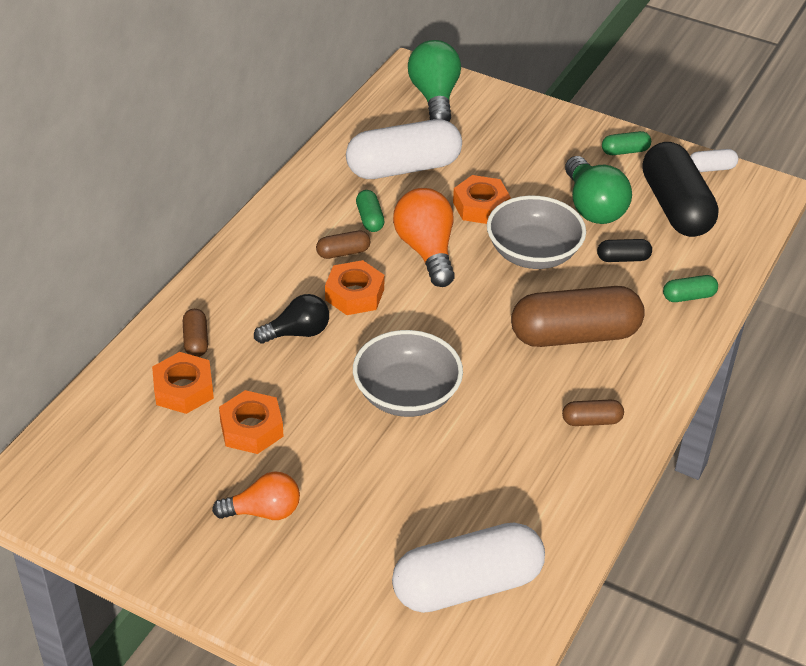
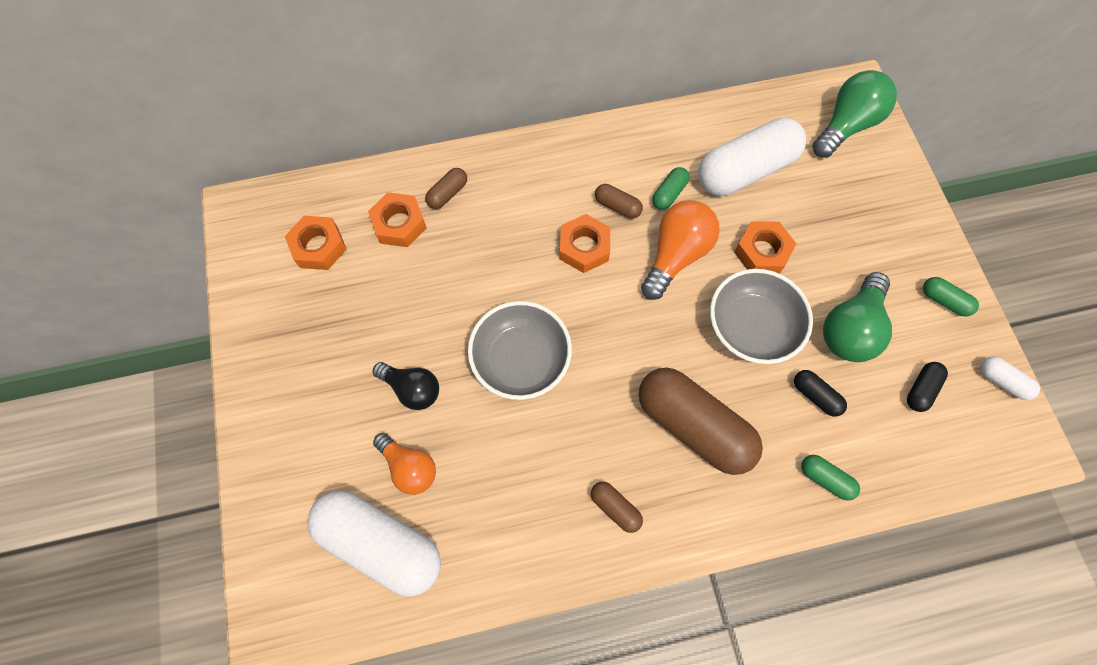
camera: 50 degrees right, 25 degrees up
orange light bulb [212,471,300,520] -> orange light bulb moved to [373,433,436,495]
orange nut [219,390,284,454] -> orange nut moved to [285,216,347,270]
black light bulb [254,294,329,344] -> black light bulb moved to [373,362,439,410]
white capsule [346,119,462,179] -> white capsule turned 60 degrees counterclockwise [698,118,806,196]
black capsule [643,142,719,237] -> black capsule [907,362,948,412], size x0.44

